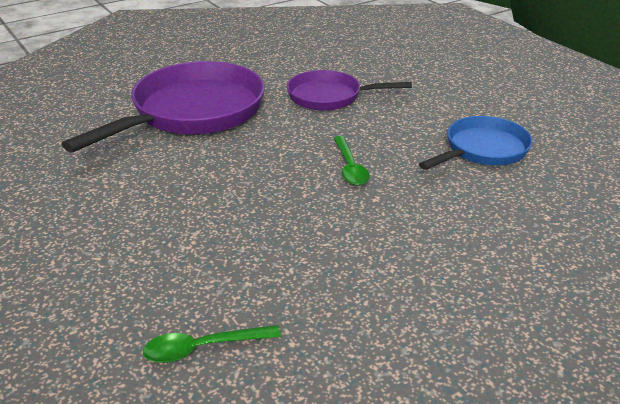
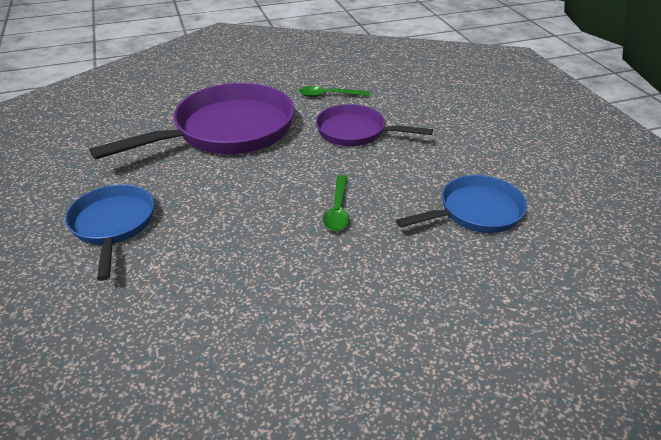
camera: 15 degrees right, 5 degrees up
green spoon [143,325,281,363] -> green spoon moved to [299,86,370,97]
none -> blue pan [65,184,154,281]

